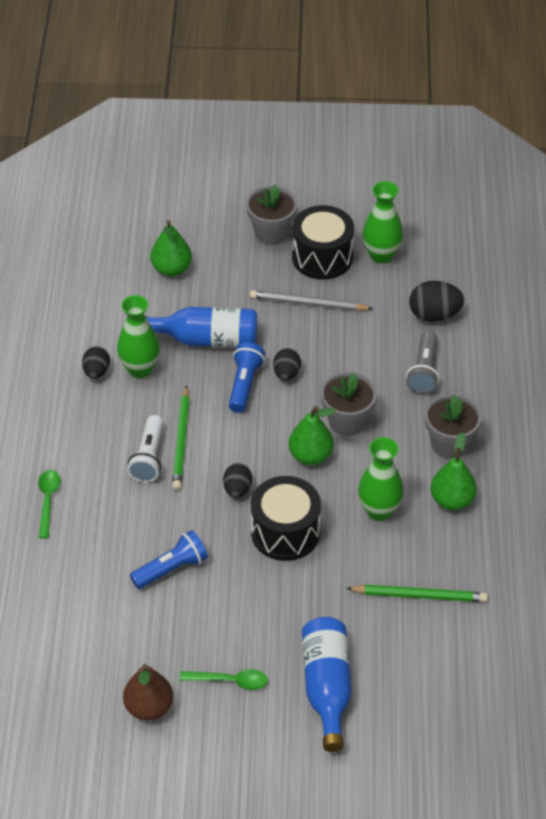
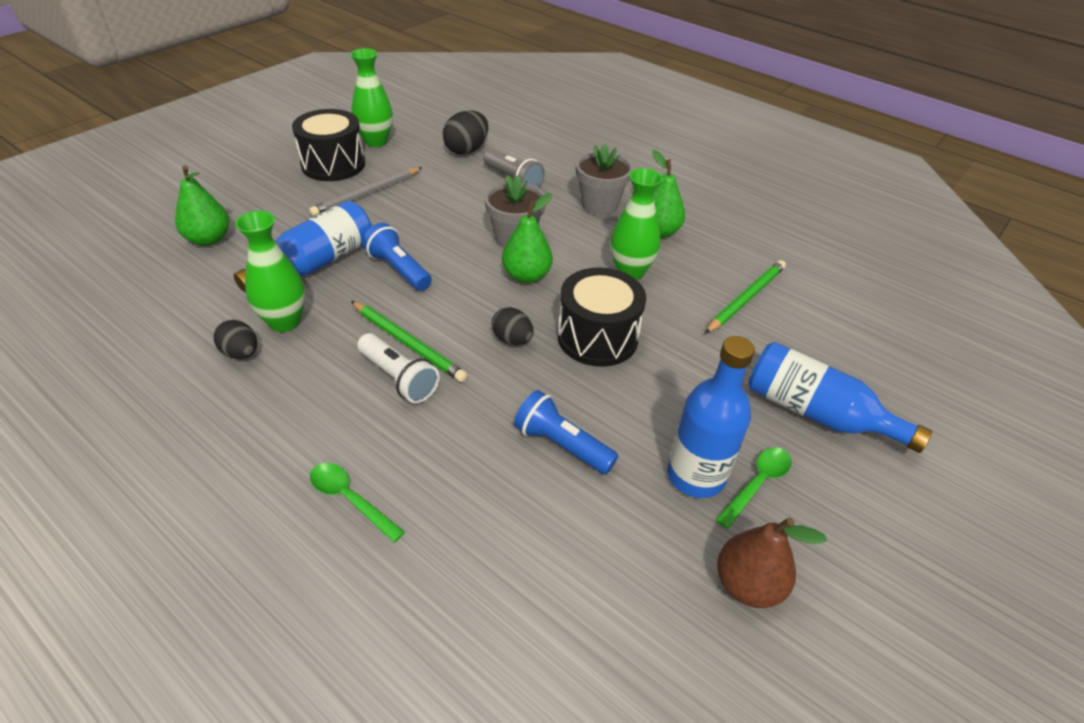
camera: 55 degrees left, 5 degrees down
blue flashlight [130,530,208,589] -> blue flashlight turned 60 degrees counterclockwise [514,390,618,474]
grey flower pot [246,184,297,245] -> none
black egg [273,348,301,380] -> none
none -> blue bottle [667,336,755,498]

